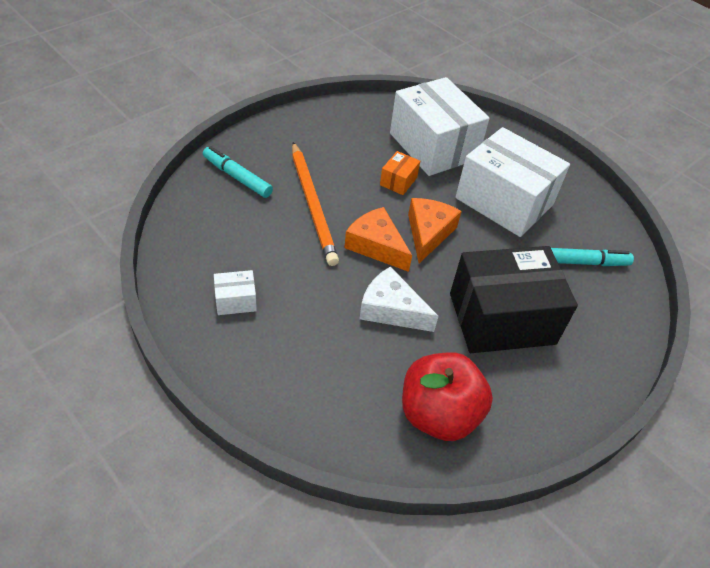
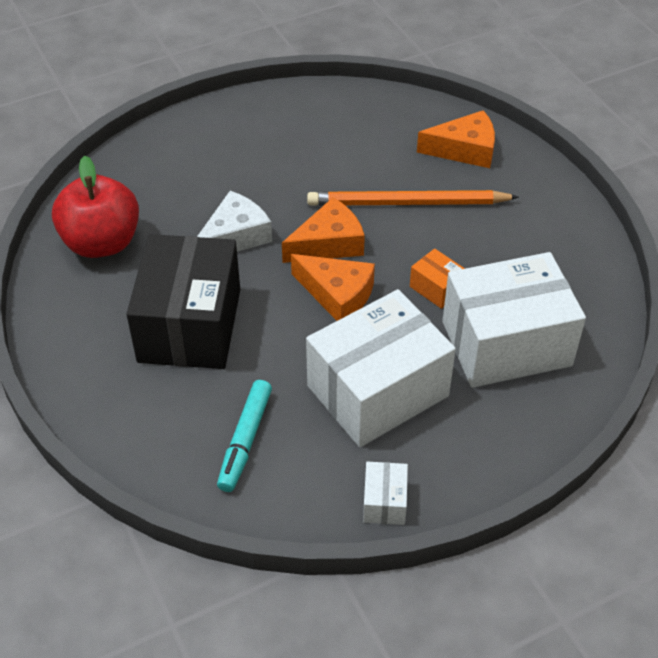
camera: 110 degrees right, 0 degrees up
turquoise marker [203,146,273,198] -> orange cheese [417,110,495,168]
white box [214,270,257,315] -> white box moved to [363,462,408,525]

